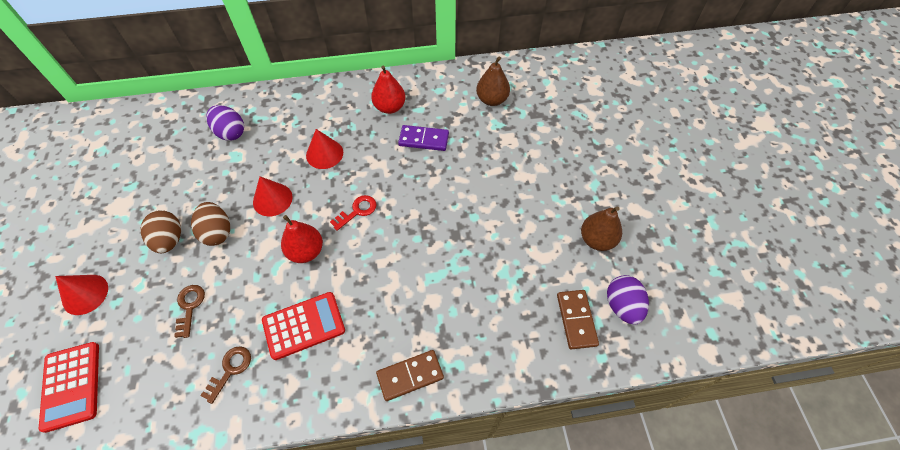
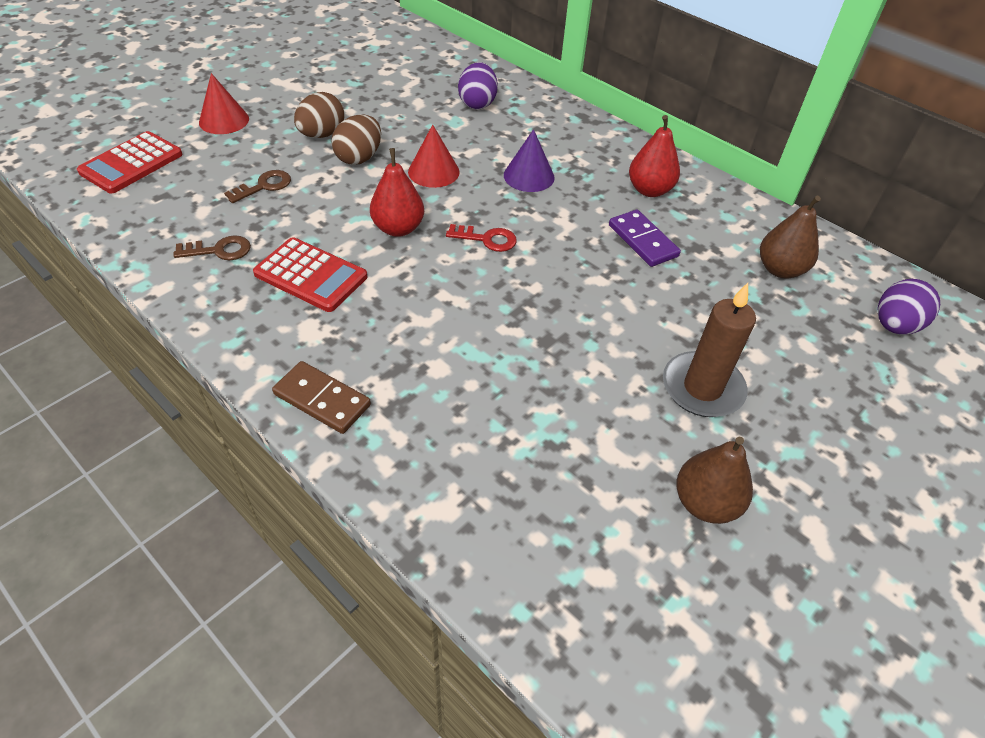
camera: 50 degrees right, 10 degrees down
red cone [306,129,343,169] -> purple cone [504,129,555,192]
brown domino [557,290,599,349] -> none
purple egg [607,275,649,324] -> purple egg moved to [878,279,940,335]
none -> brown candle [663,283,756,417]

